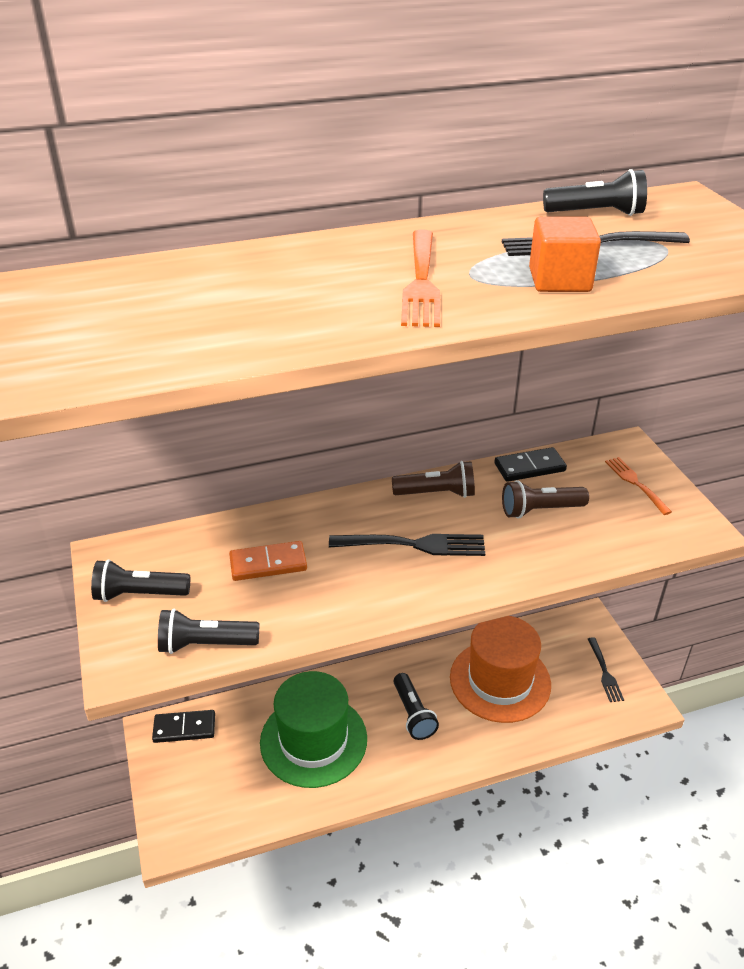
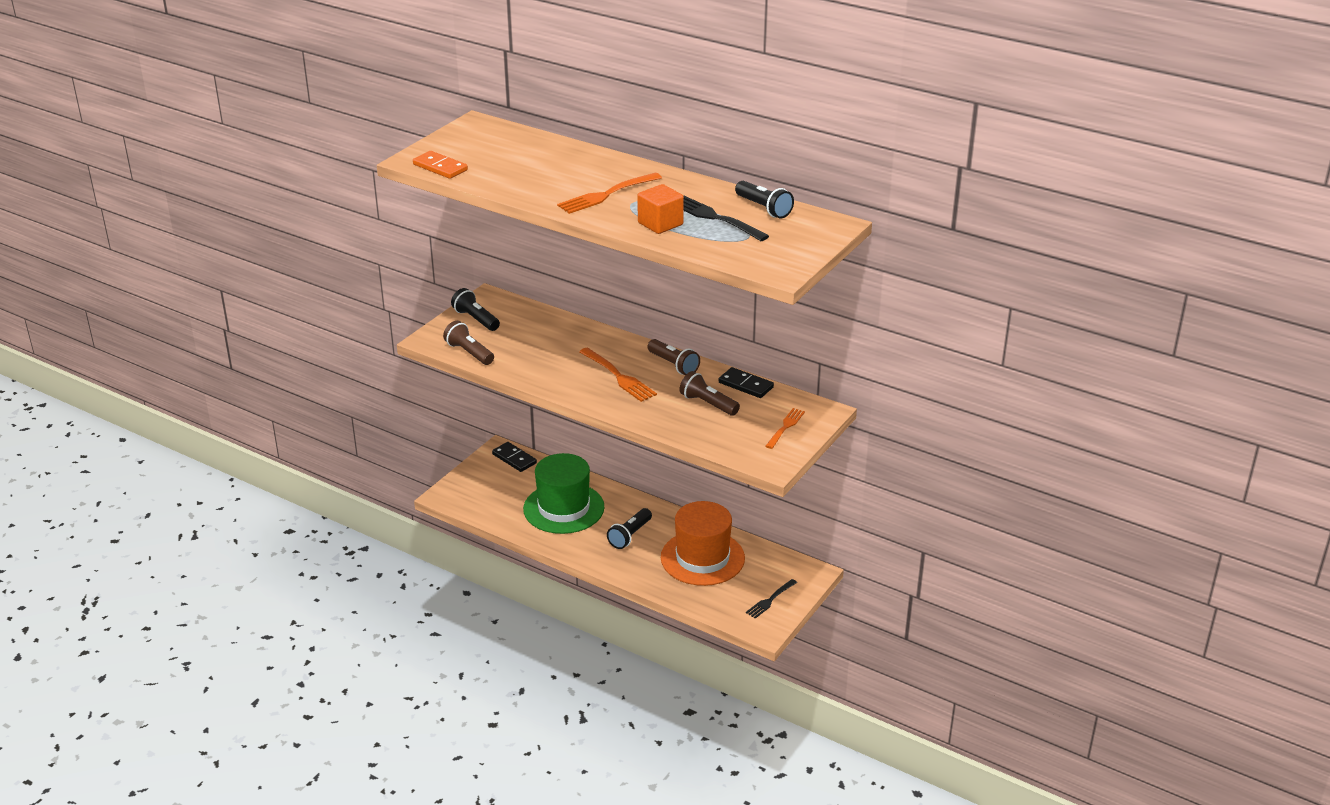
camera: 50 degrees right, 5 degrees down
black flashlight [158,609,260,654] -> brown flashlight [443,321,494,365]
orange domino [229,541,307,581] -> orange domino moved to [413,151,468,179]
black fork [329,534,485,556] -> orange fork [579,347,657,402]

